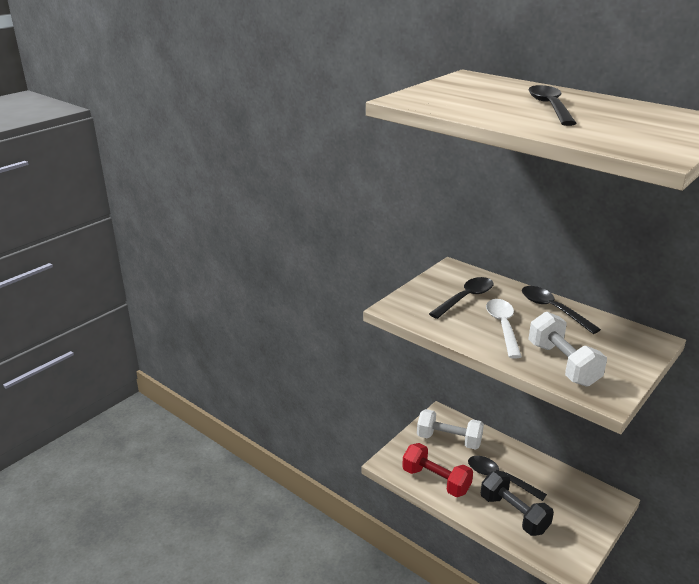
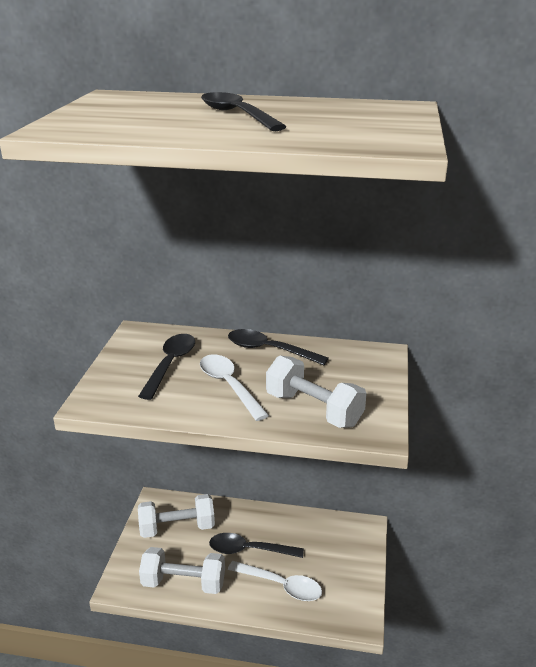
camera: 30 degrees left, 0 degrees up
red dumbbell [402,443,473,497] -> white dumbbell [139,547,225,594]
black dumbbell [481,471,554,536] -> white spoon [228,561,322,601]

